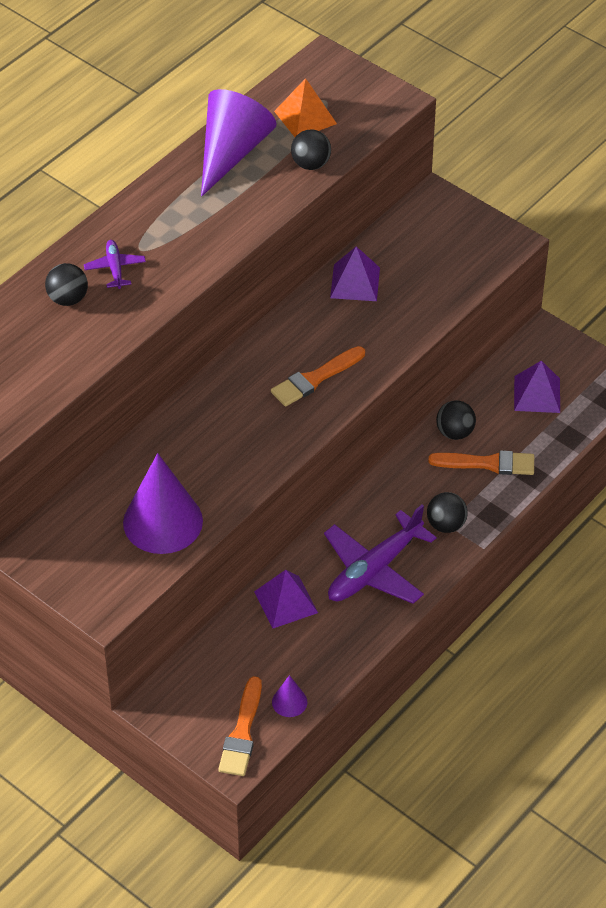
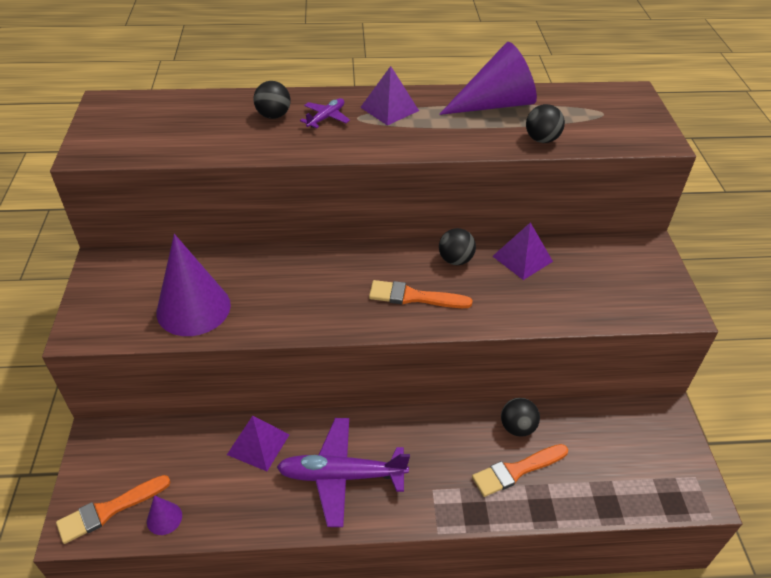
camera: 45 degrees right, 5 degrees down
orange pyramid [274,78,337,137] -> none
black ball [427,492,468,533] -> black ball moved to [439,228,476,265]
orange brush [428,450,534,475] -> orange brush turned 105 degrees clockwise [472,444,568,497]
purple pyramid [514,361,560,413] -> purple pyramid moved to [360,66,419,126]

